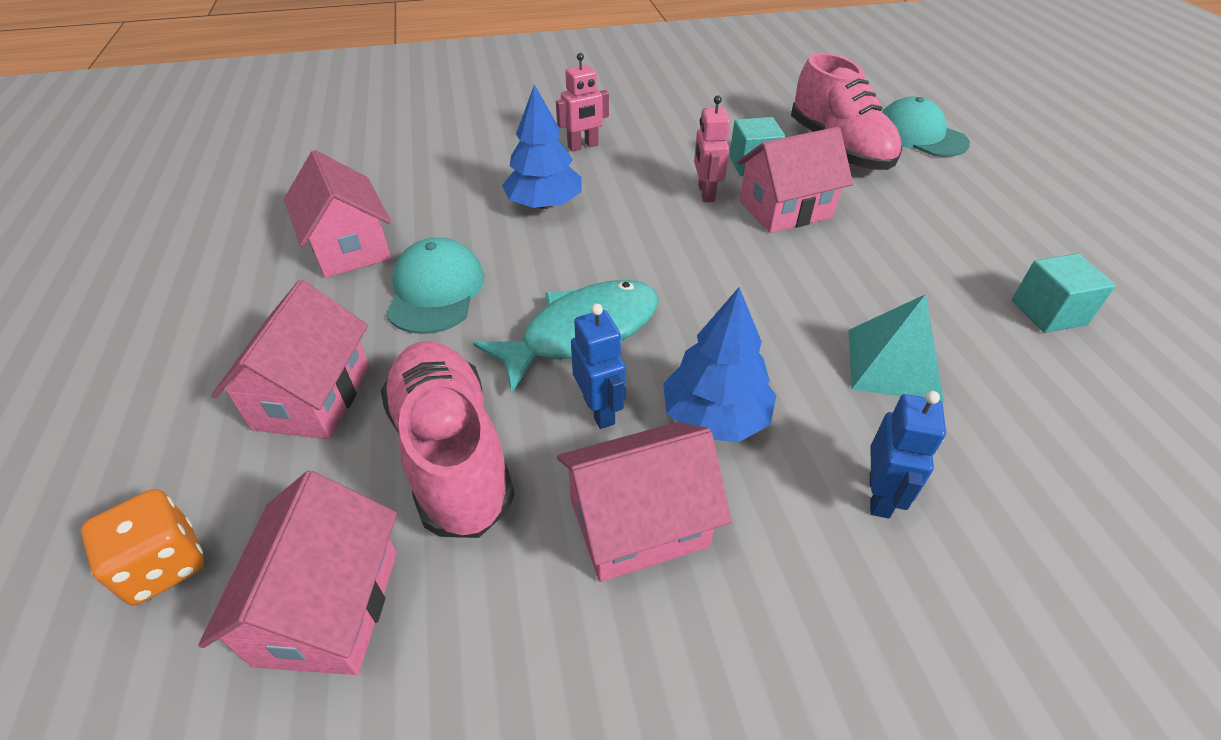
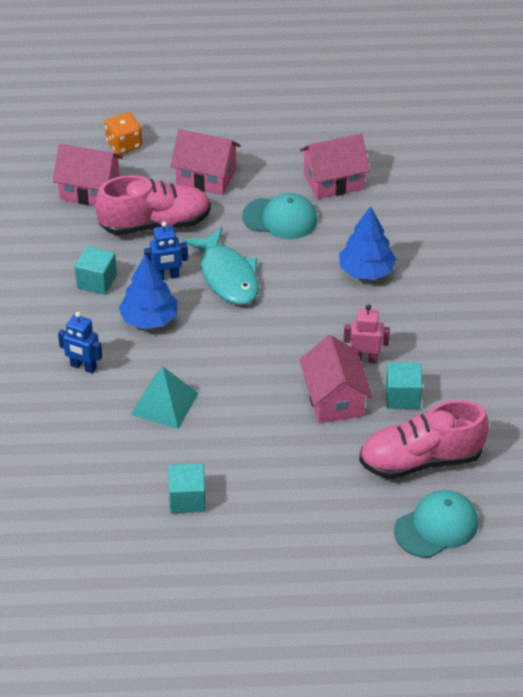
camera: 100 degrees right, 0 degrees up
pink robot [556,53,609,152] -> none
pink house [557,422,732,582] -> turquoise cube [75,246,117,295]

